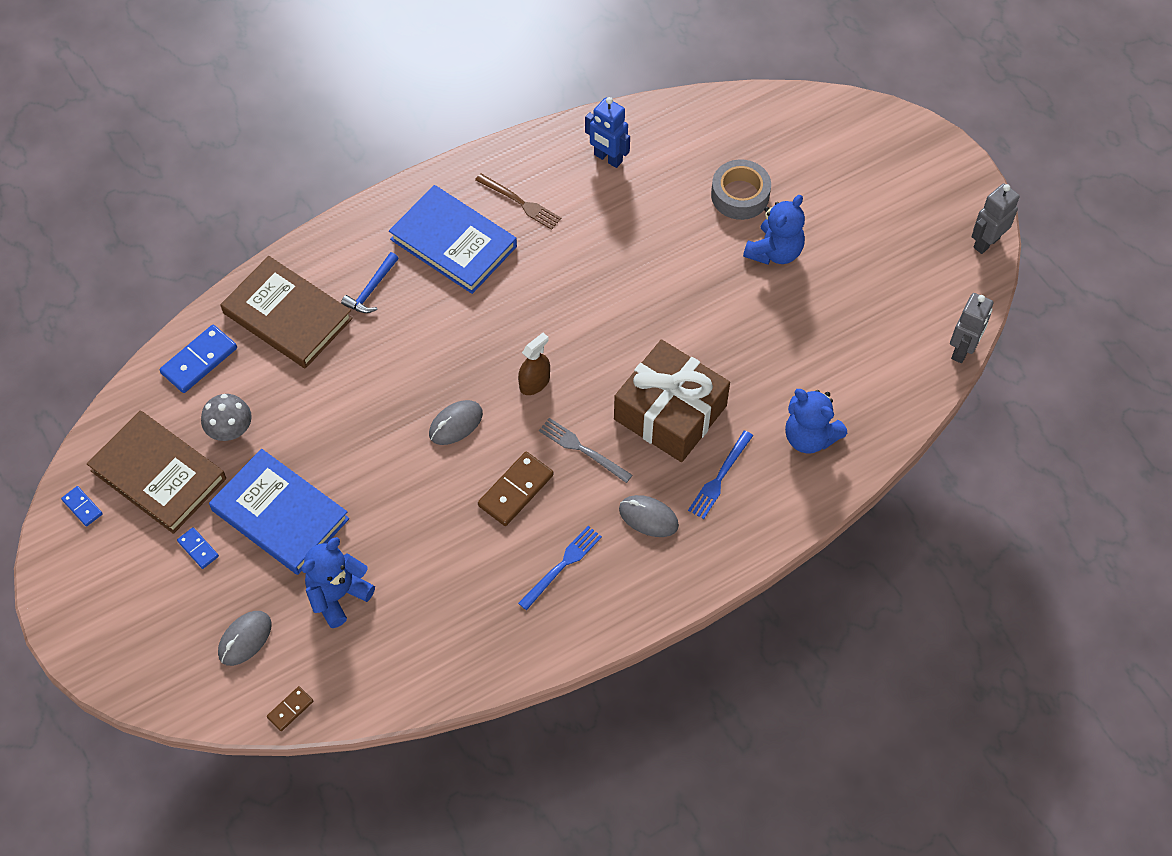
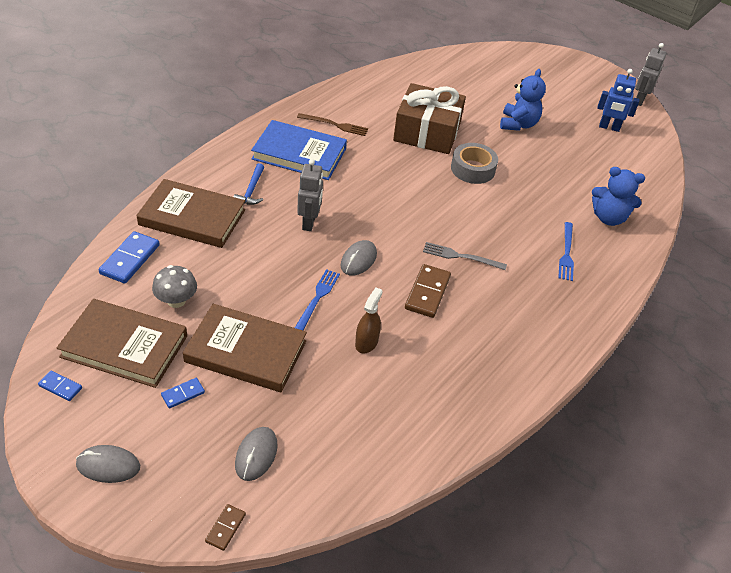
camera: 25 degrees left, 15 degrees down
blue domino [177,527,219,569] -> blue domino turned 60 degrees counterclockwise [161,378,205,409]
blue book [209,449,349,575] -> brown book [183,304,307,392]
brown domino [267,686,313,731] -> brown domino moved to [205,504,246,551]
blue teddy bear [301,537,375,628] -> none
brown spray bottle [518,333,550,395] -> brown spray bottle moved to [355,288,383,353]
blue fork [518,526,602,610] -> blue fork moved to [295,269,340,330]
blue robot [585,97,630,168] -> blue robot moved to [597,69,640,132]
brown gift [614,340,730,462] -> brown gift moved to [393,83,466,154]
grey mouse [619,495,679,537] -> grey mouse moved to [76,445,140,483]
grey tape [711,159,771,220] -> grey tape moved to [451,143,498,184]
grey robot [950,293,993,363] -> grey robot moved to [297,159,323,231]

